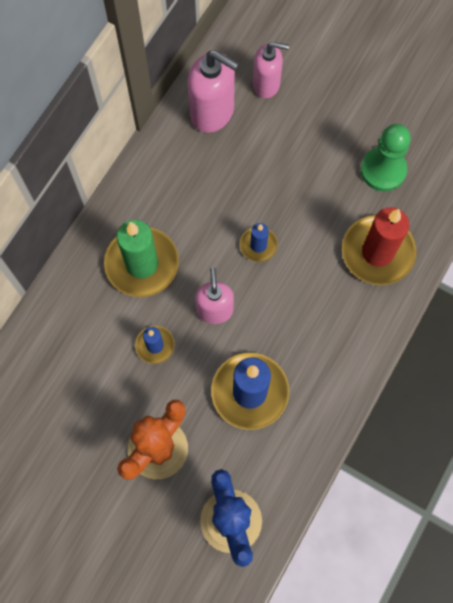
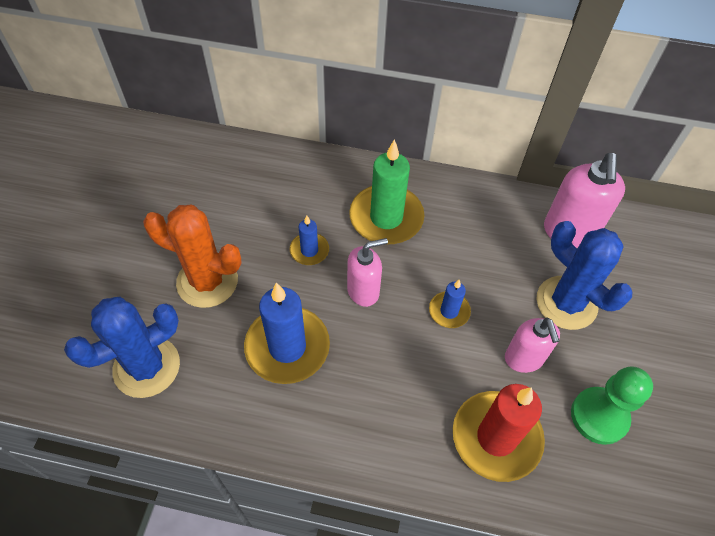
camera: 70 degrees right, 15 degrees down
pink soap dispenser [253,42,289,98] -> pink soap dispenser moved to [505,318,560,373]
none -> blue cactus [536,221,632,330]

